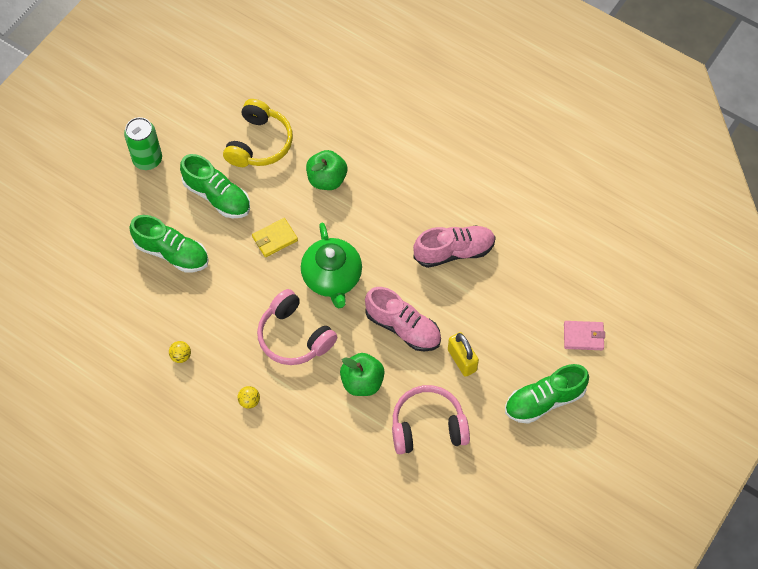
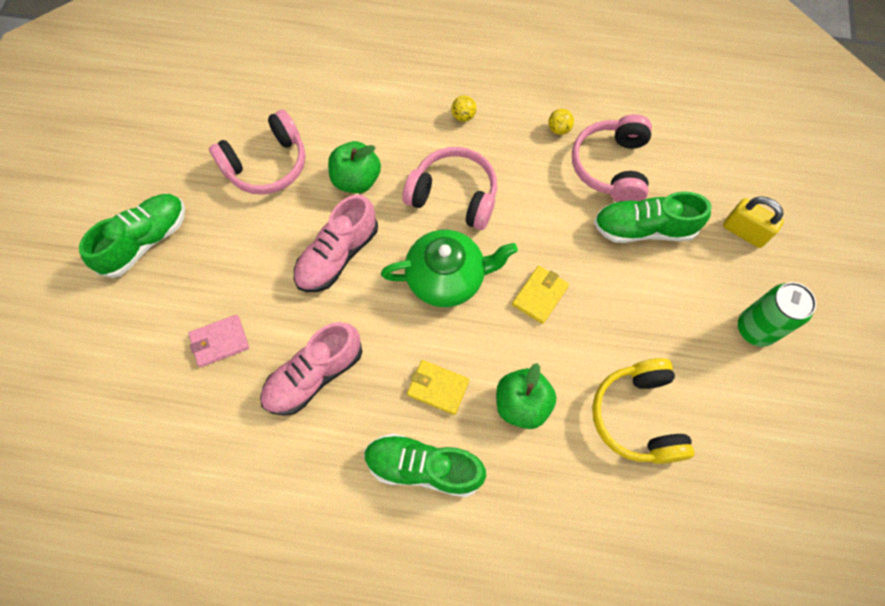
camera: 155 degrees right, 5 degrees up
green shoe [180,154,250,218] -> green shoe moved to [364,433,486,497]
green teapot [301,222,362,308] -> green teapot turned 120 degrees clockwise [381,230,518,307]
pink shoe [365,287,441,352] -> pink shoe turned 60 degrees counterclockwise [294,195,378,292]
yellow padlock [448,332,479,377] -> yellow padlock moved to [723,196,784,248]
pink wallet [564,321,605,350] -> pink wallet moved to [188,315,249,367]
none -> yellow wallet [407,360,469,415]
none -> pink headphones [572,114,652,202]

